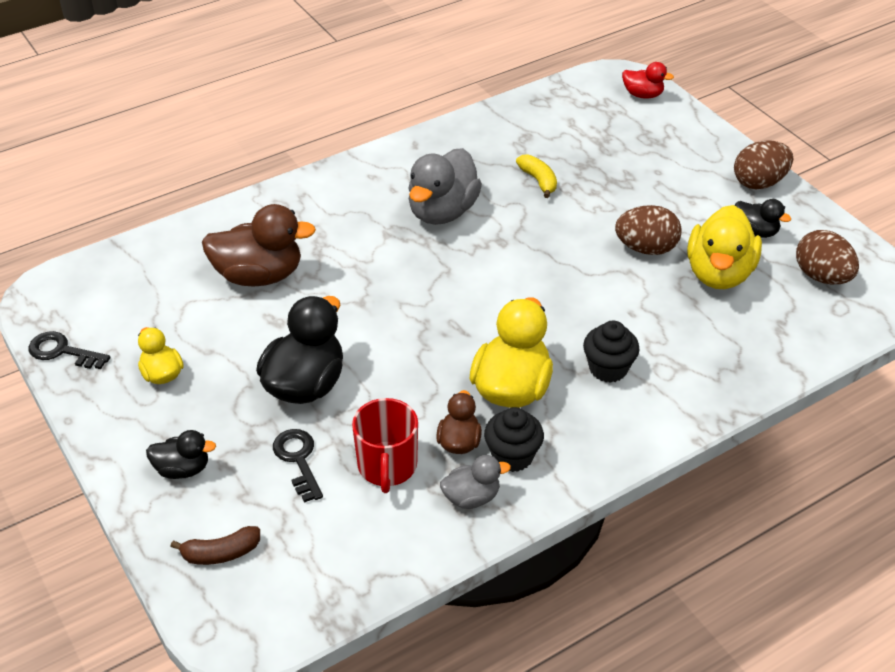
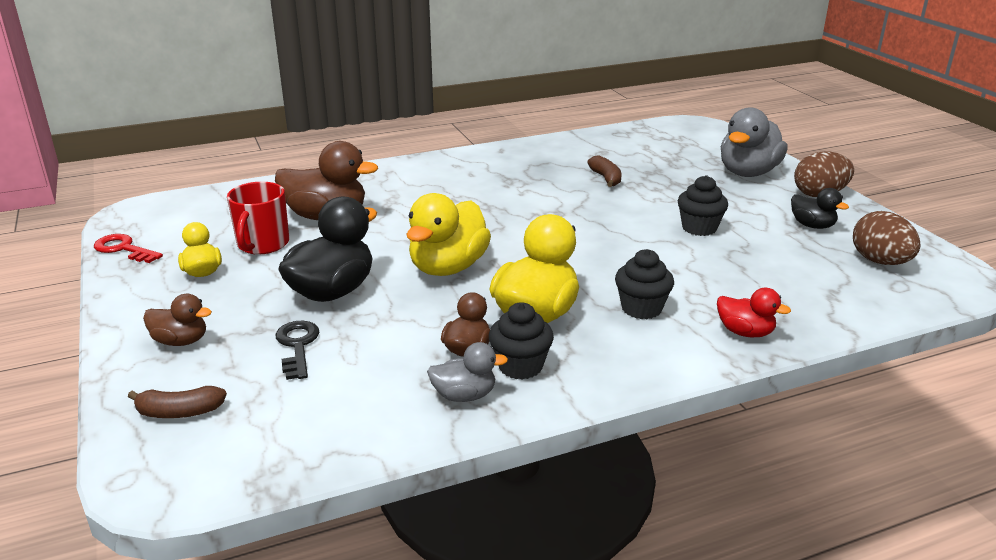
camera: 10 degrees right, 15 degrees down
black key [29,331,111,369] -> red key [94,234,163,263]
black duck [146,430,216,479] -> brown duck [143,294,212,346]
red mug [352,398,418,493] -> red mug moved to [227,182,289,255]
grey duck [408,148,482,225] -> grey duck moved to [721,107,788,177]
yellow banana [516,154,557,198] -> brown banana [587,155,622,187]
brown egg [615,205,682,255] -> black cupcake [678,175,728,236]
red duck [622,62,674,99] -> red duck moved to [717,288,791,338]
yellow duck [687,205,762,289] -> yellow duck moved to [407,193,491,276]

